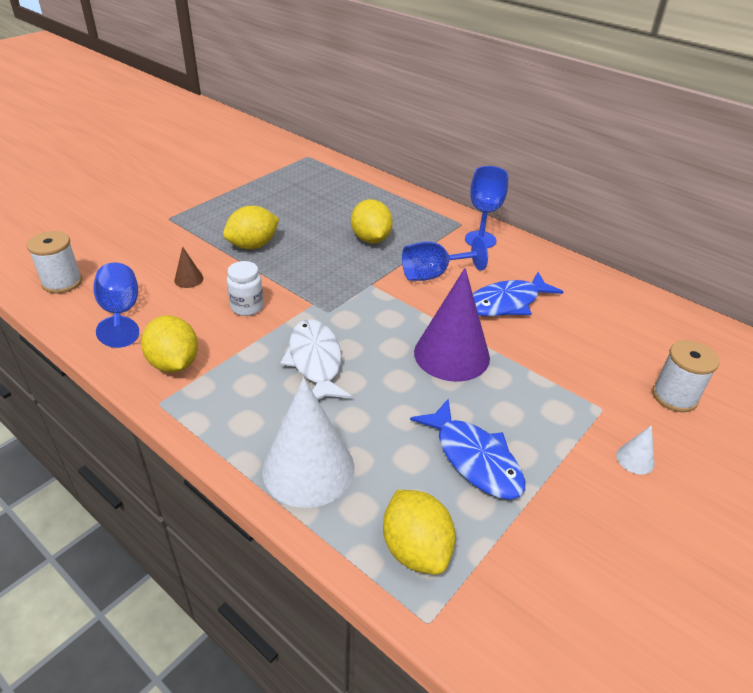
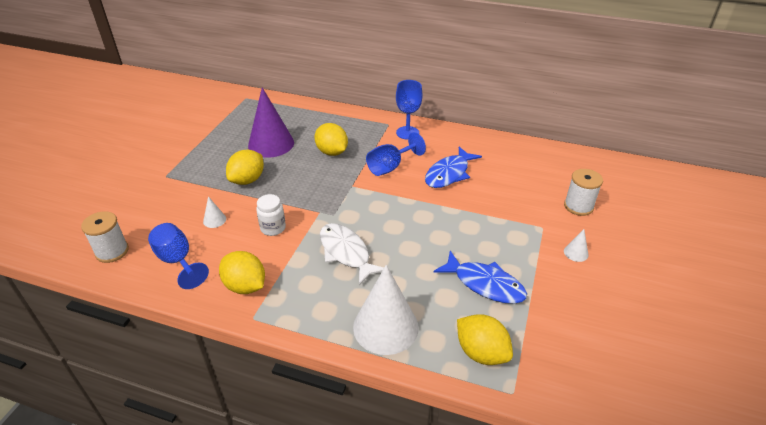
camera: 20 degrees left, 0 degrees up
brown cone [174,246,203,288] -> white cone [203,196,226,228]
purple cone [414,268,490,382] -> purple cone moved to [248,87,294,158]

